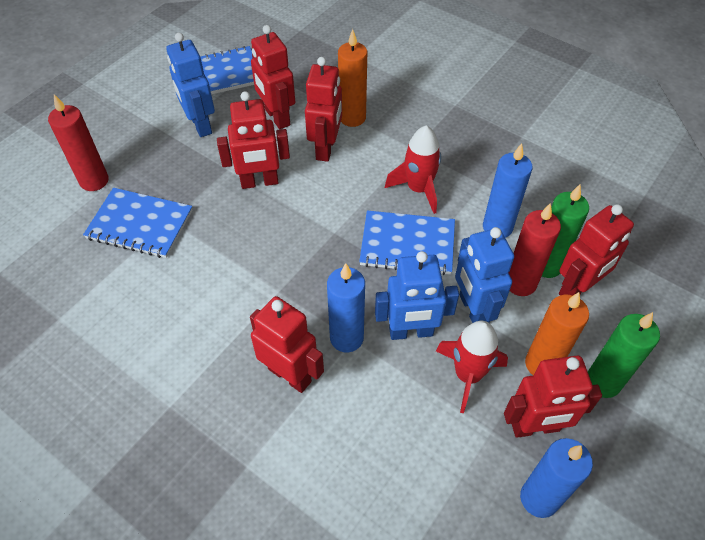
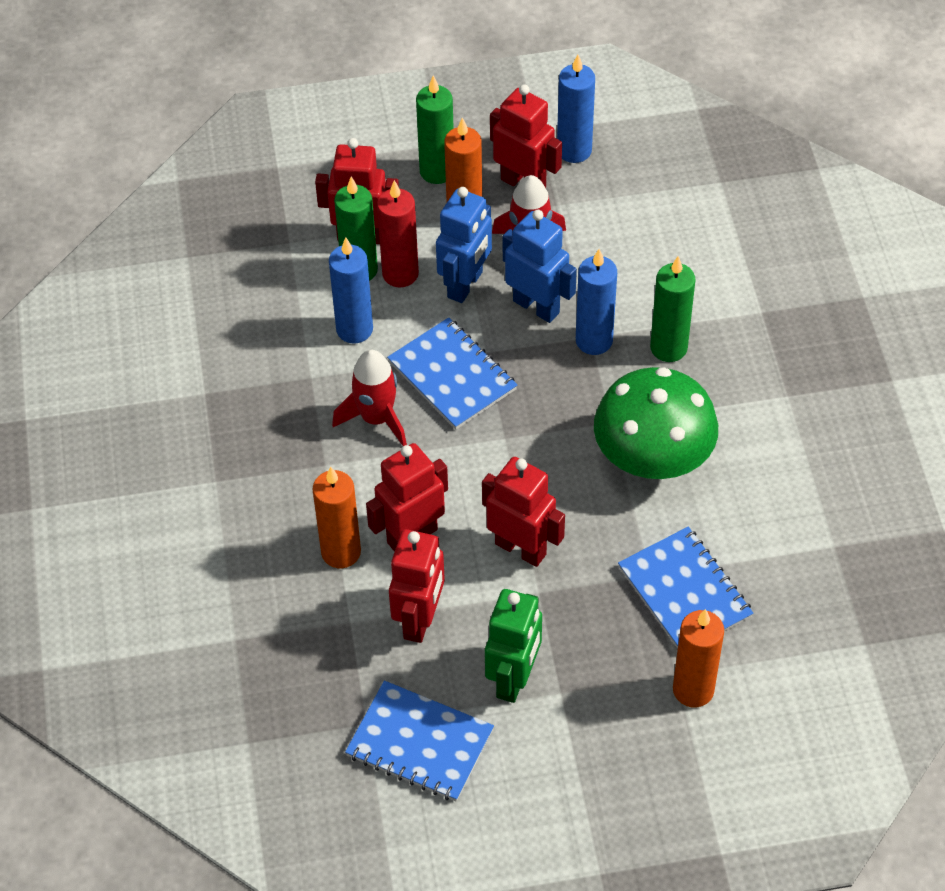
camera: 135 degrees left, 0 degrees up
red candle [48,94,109,191] -> orange candle [673,609,724,707]
blue robot [166,33,215,137] -> green robot [485,589,542,703]
red robot [250,296,324,393] -> green candle [650,256,696,362]
none -> green mushroom [594,367,718,479]

